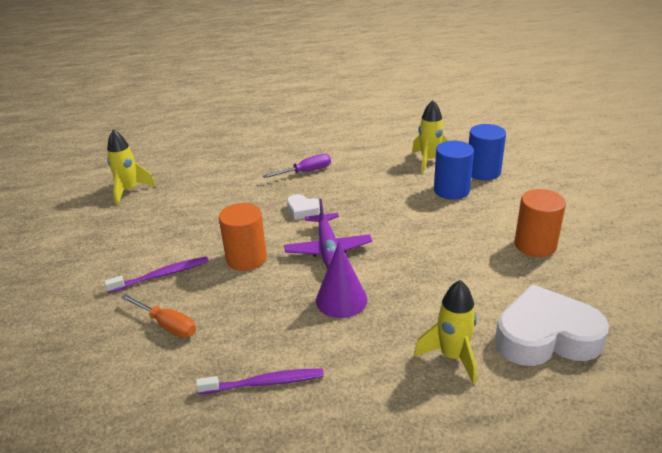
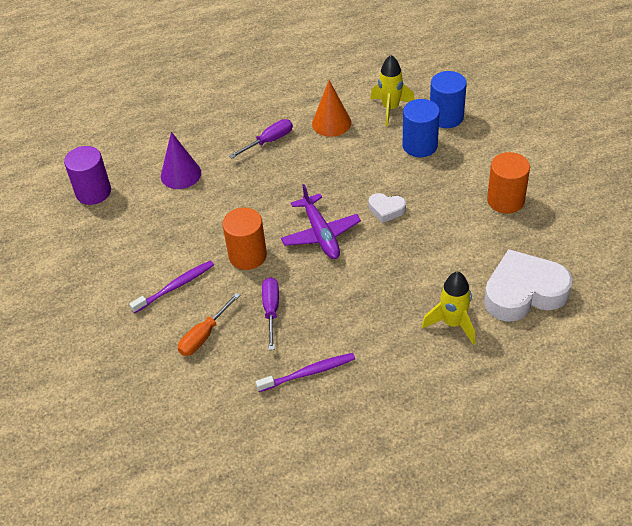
camera: 10 degrees left, 15 degrees up
yellow rocket [107,129,156,205] -> purple cylinder [64,146,111,205]
orange screwdriver [121,294,196,338] -> orange screwdriver turned 105 degrees clockwise [178,293,240,356]
white heart [287,194,320,220] -> white heart moved to [369,193,406,223]
purple cone [316,242,368,318] -> purple cone moved to [161,132,201,189]
none -> purple screwdriver [262,277,279,350]
none -> orange cone [312,80,351,137]

